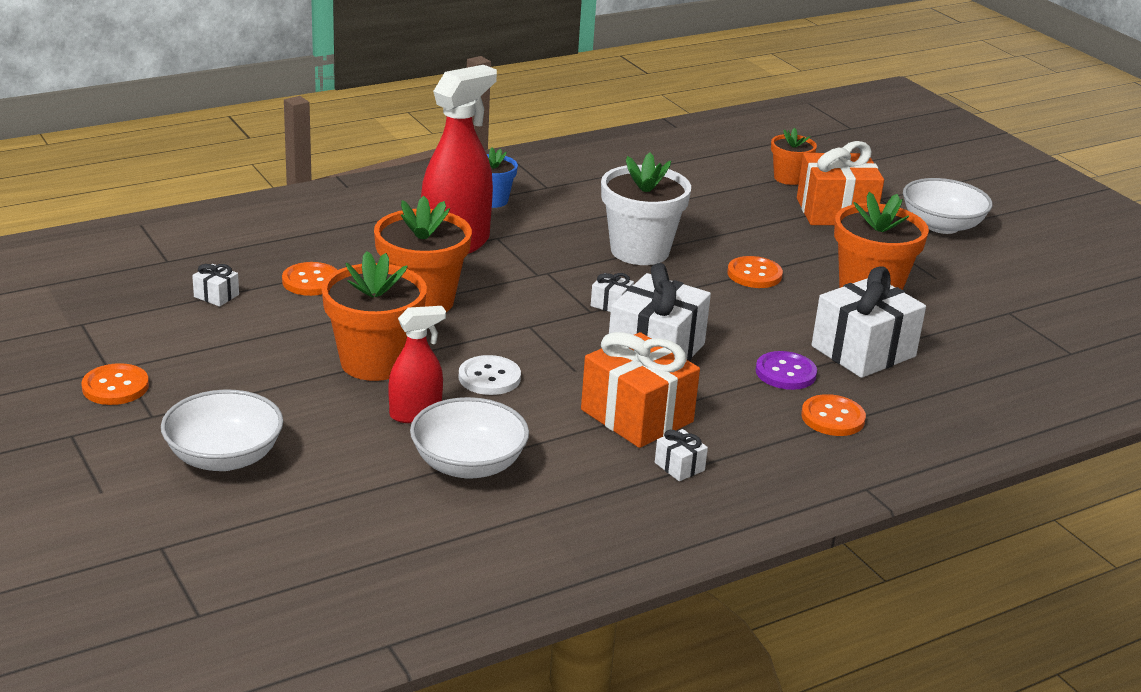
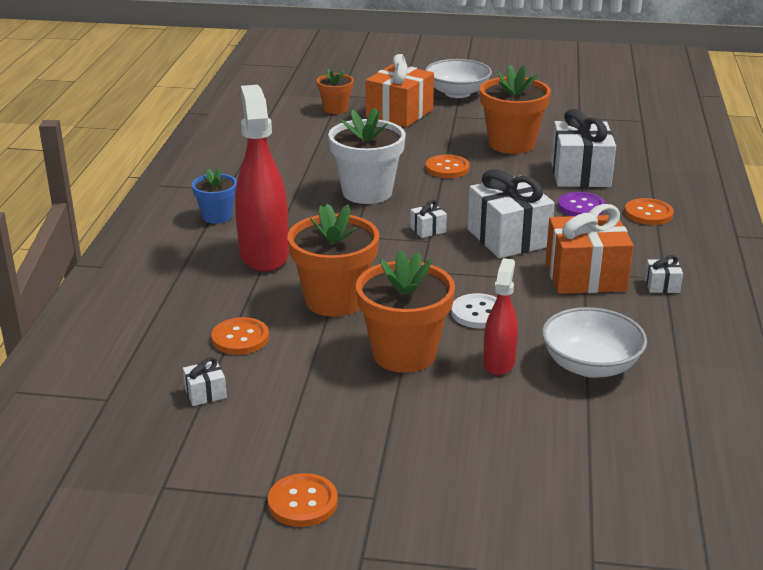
camera: 50 degrees left, 0 degrees up
white bowl [161,390,283,471] -> none

